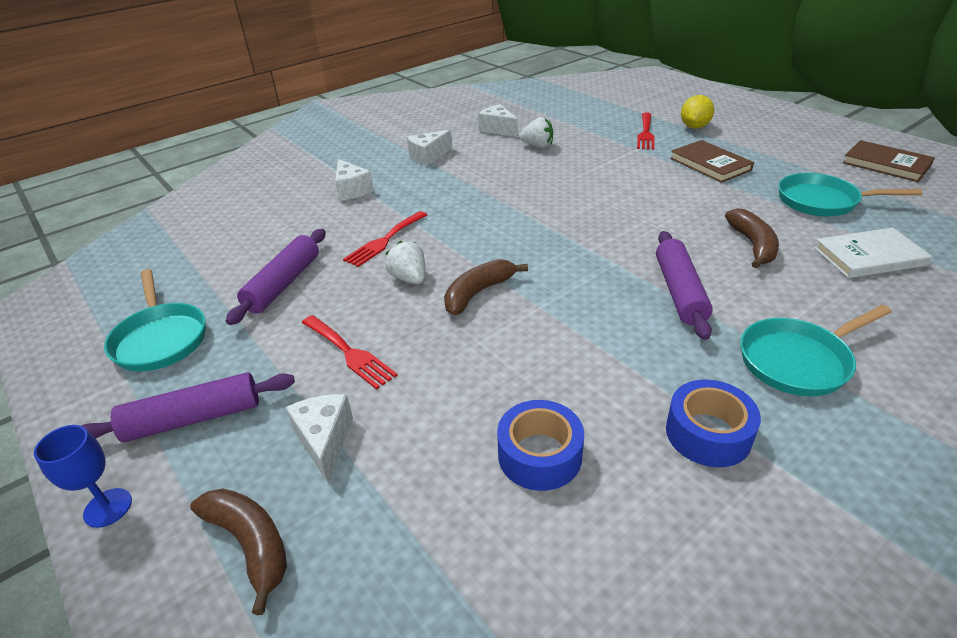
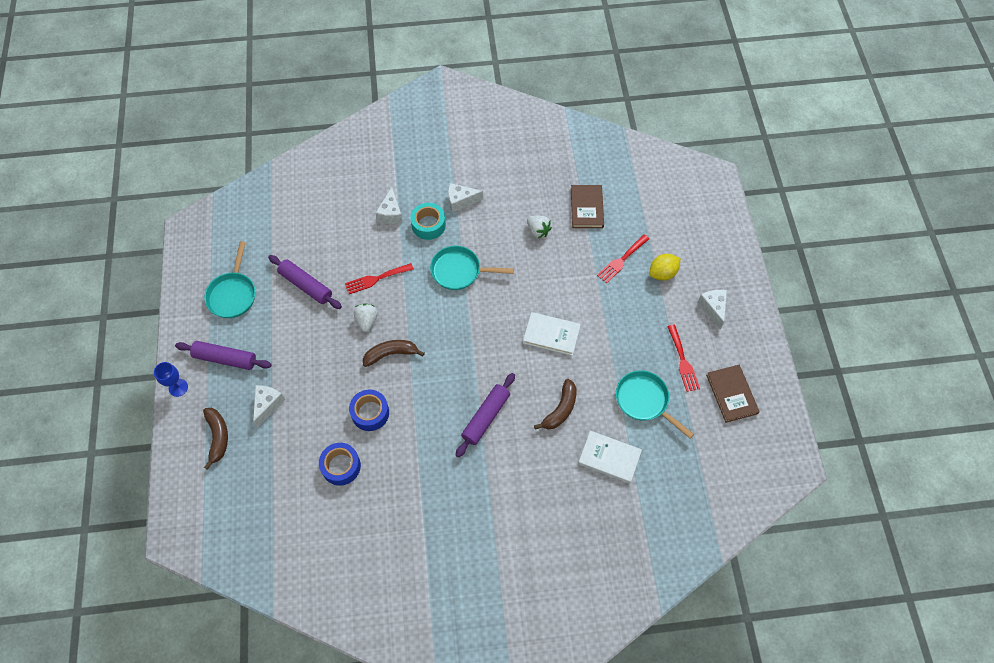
camera: 30 degrees right, 25 degrees up
purple rolling pin [226,229,326,325] -> purple rolling pin turned 75 degrees clockwise [268,255,342,309]
red fork [302,315,397,389] -> red fork moved to [667,324,700,392]
white cheese [478,104,518,137] -> white cheese moved to [698,290,727,330]
blue tape [666,379,761,467] -> blue tape moved to [349,390,389,431]
brown book [670,140,754,183] -> brown book moved to [571,185,604,228]
turquoise pan [740,305,892,396] -> turquoise pan moved to [430,246,514,290]
none -> turquoise tape [410,203,446,240]
none -> white book [523,312,581,356]

